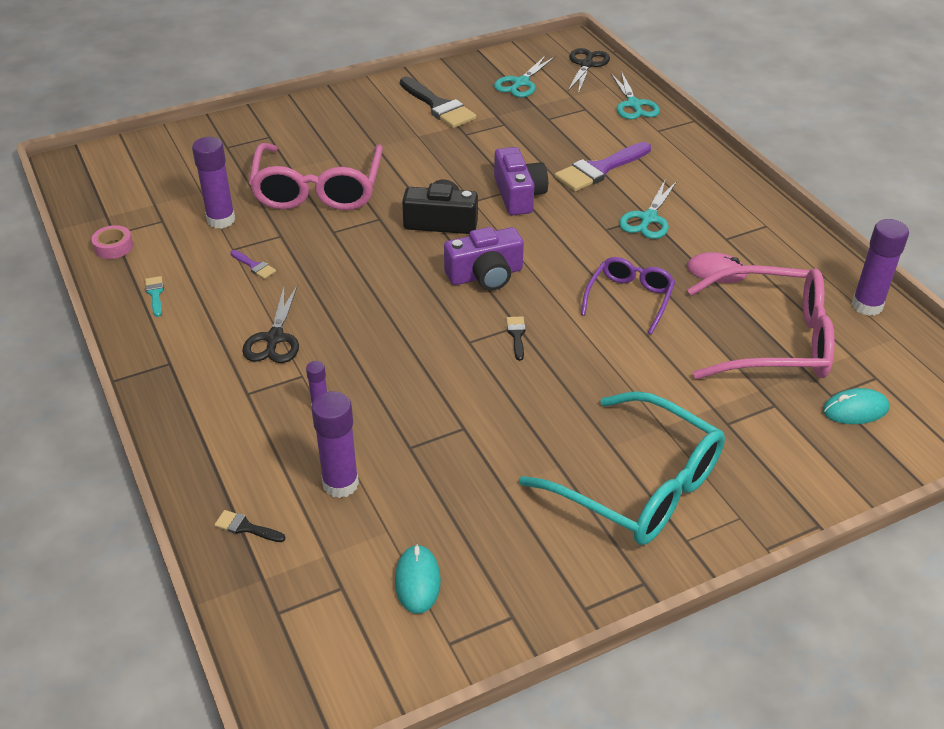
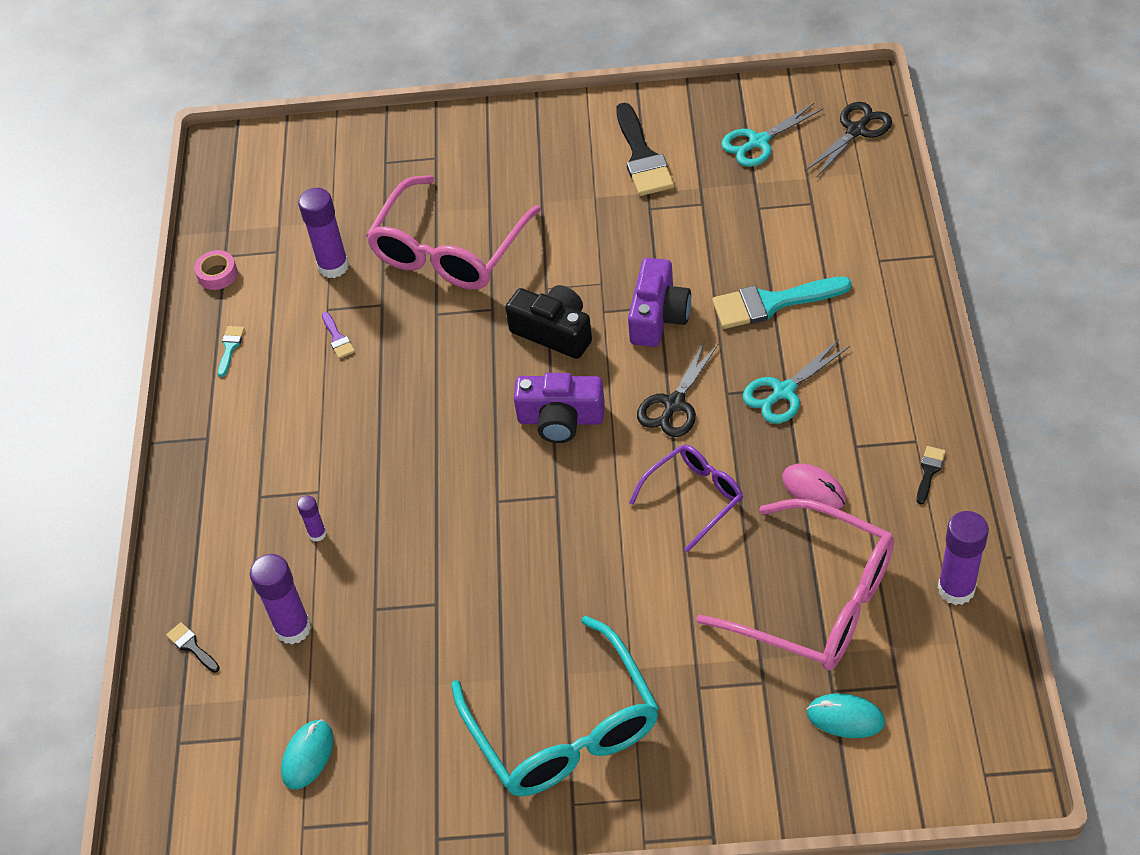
camera: 30 degrees right, 10 degrees up
black scissors [242,284,299,363] -> black scissors moved to [637,340,719,437]
black brush [506,316,526,361] -> black brush moved to [916,446,946,504]
purple brush [555,142,651,191] -> turquoise brush [712,277,852,329]
turquoise scissors [611,71,660,119] -> none

